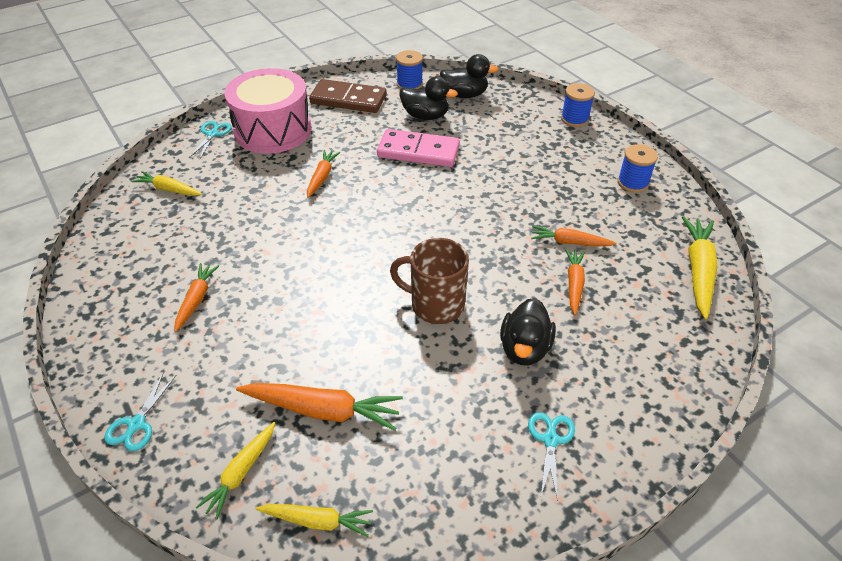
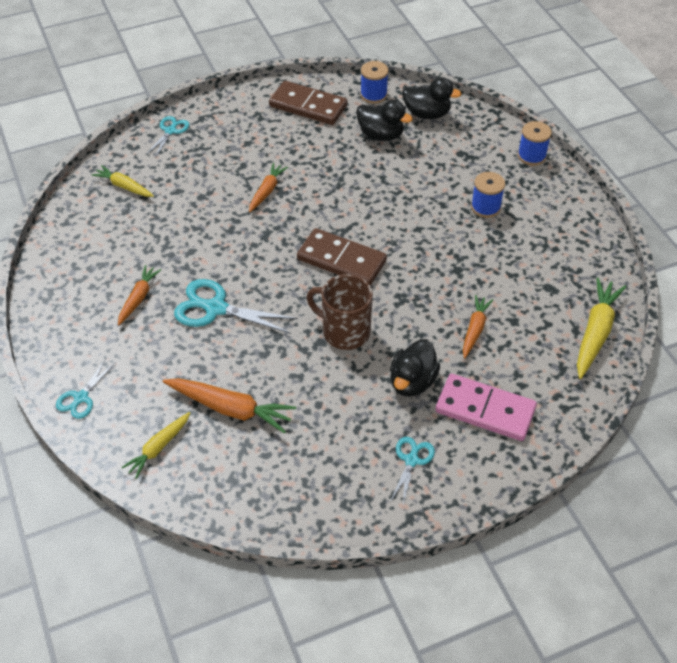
camera: 10 degrees right, 5 degrees up
pink drum [225,68,312,153] -> none
yellow carrot [256,504,373,537] -> none
pink domino [377,129,460,167] -> pink domino moved to [435,374,537,441]
orange carrot [531,226,617,246] -> none
blue spool [618,144,658,193] -> blue spool moved to [471,172,505,218]
none -> turquoise scissors [174,279,298,334]
none -> brown domino [297,228,387,285]

